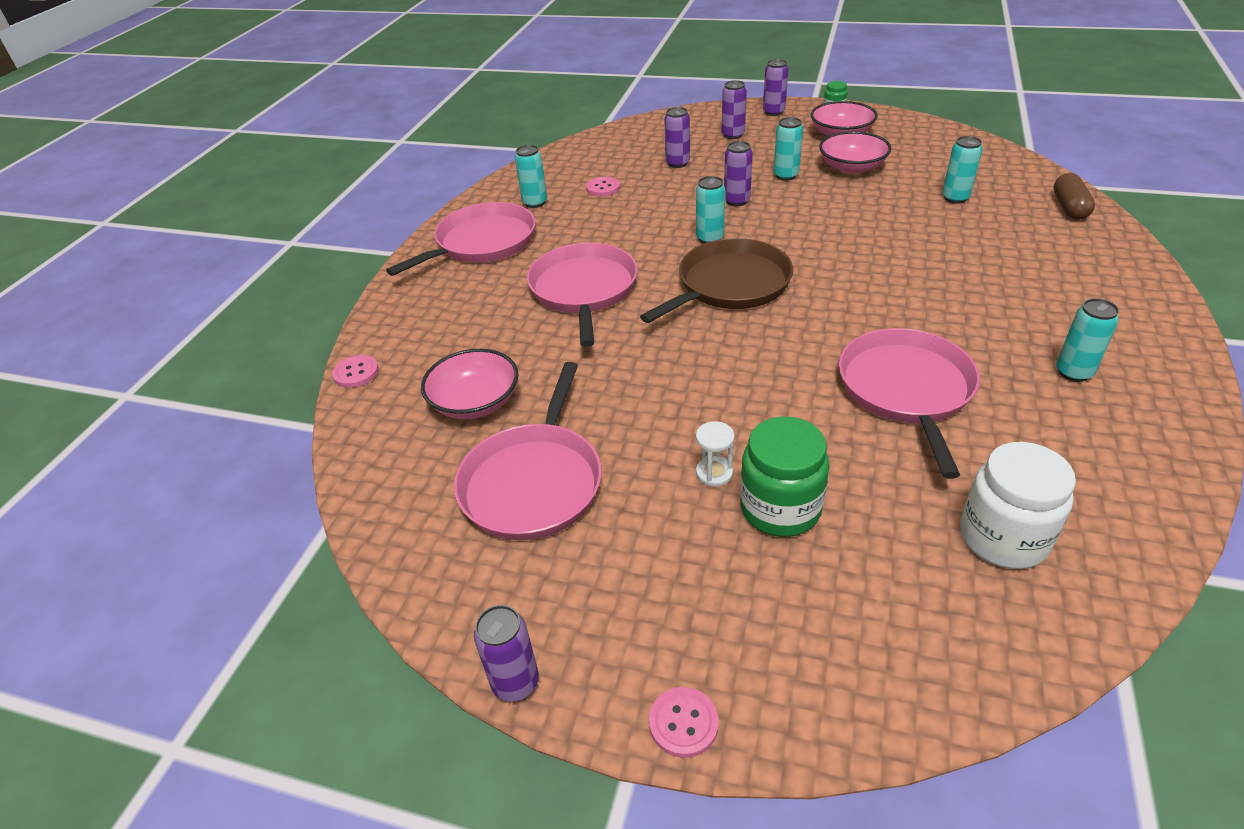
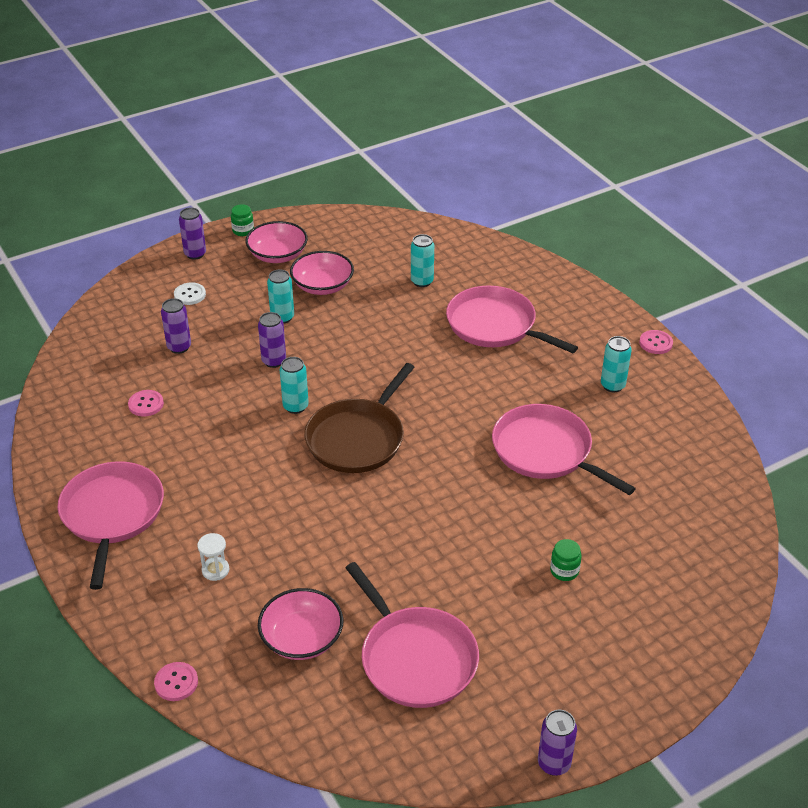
camera: 50 degrees left, 0 degrees up
turquoise can [515,145,547,208] -> none
pink pan [527,243,638,347] -> pink pan moved to [446,286,578,353]
brown pan [640,238,793,323] -> brown pan turned 150 degrees counterclockwise [304,363,415,473]
pink button [649,687,719,758] -> pink button moved to [639,330,673,354]
white hourglass [696,421,735,486] -> white hourglass moved to [197,533,229,581]
purple can [722,80,747,139] -> white button [174,282,206,305]
green jar [740,417,829,537] -> green jar [550,539,582,581], size x0.51
white jar [960,442,1076,569] -> none
brown capsule [1054,173,1095,220] -> none

